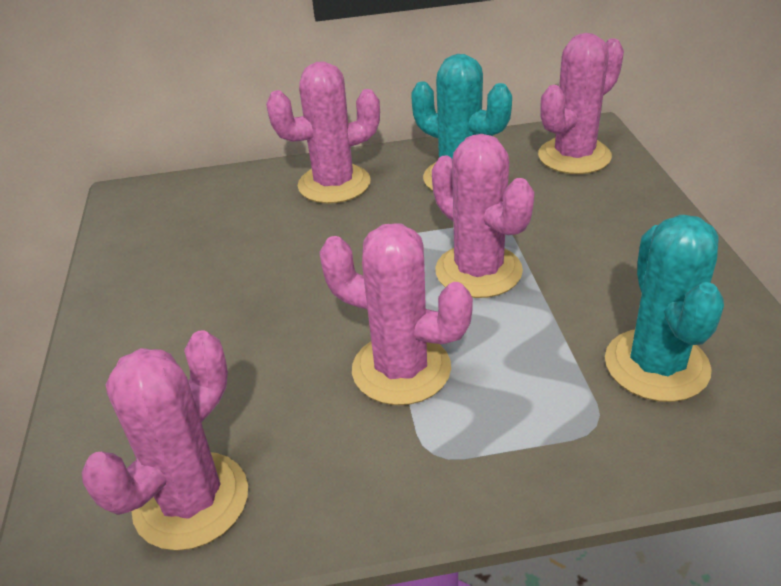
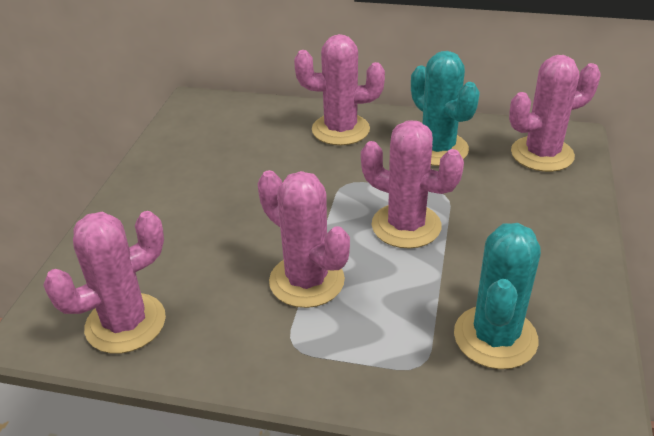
camera: 20 degrees right, 0 degrees up
pink cactus [432,134,535,298] -> pink cactus turned 45 degrees counterclockwise [361,120,464,248]

